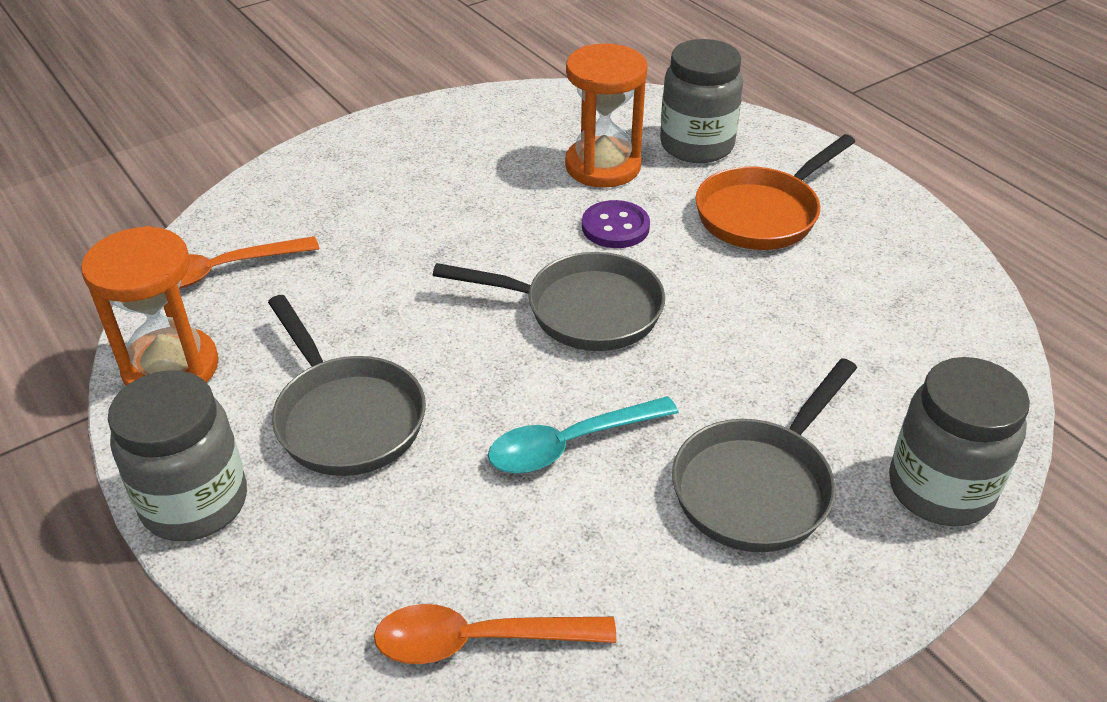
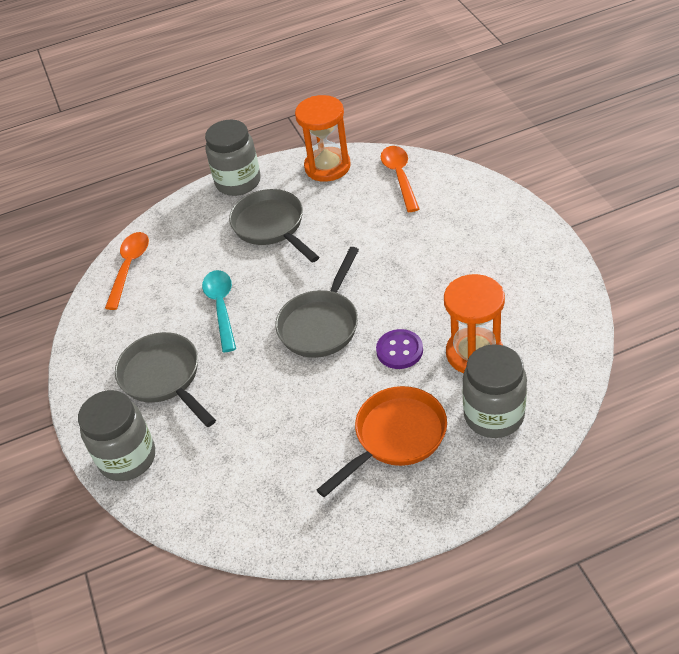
camera: 110 degrees right, 5 degrees up
grey pan [268,295,426,476] -> grey pan turned 75 degrees clockwise [229,189,319,263]
orange pan [696,134,855,250] -> orange pan turned 75 degrees clockwise [317,386,447,497]

